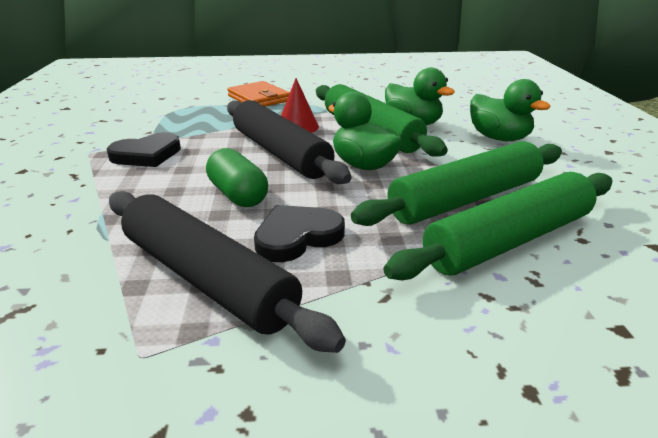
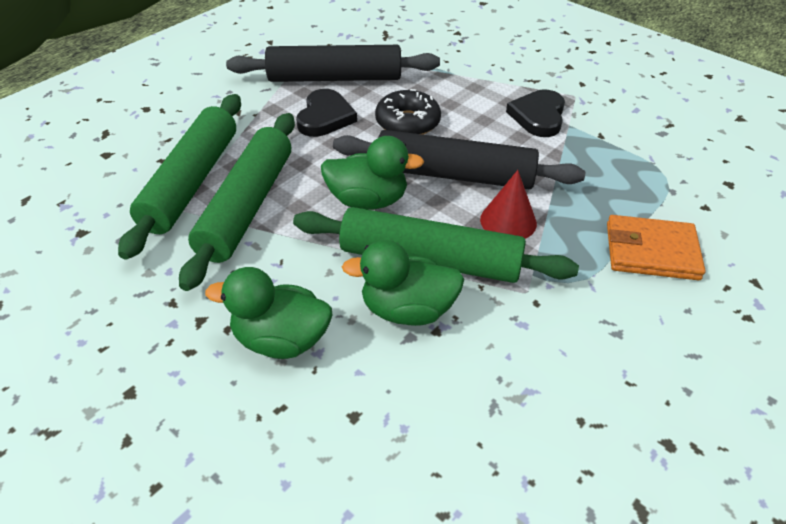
camera: 135 degrees right, 15 degrees up
green capsule [206,148,268,207] -> black donut [375,89,441,135]

